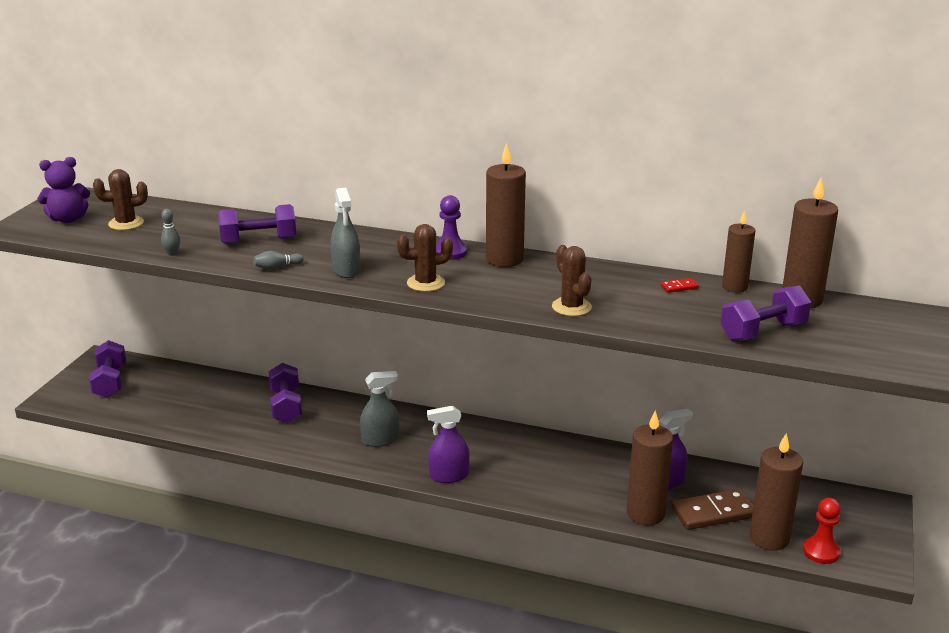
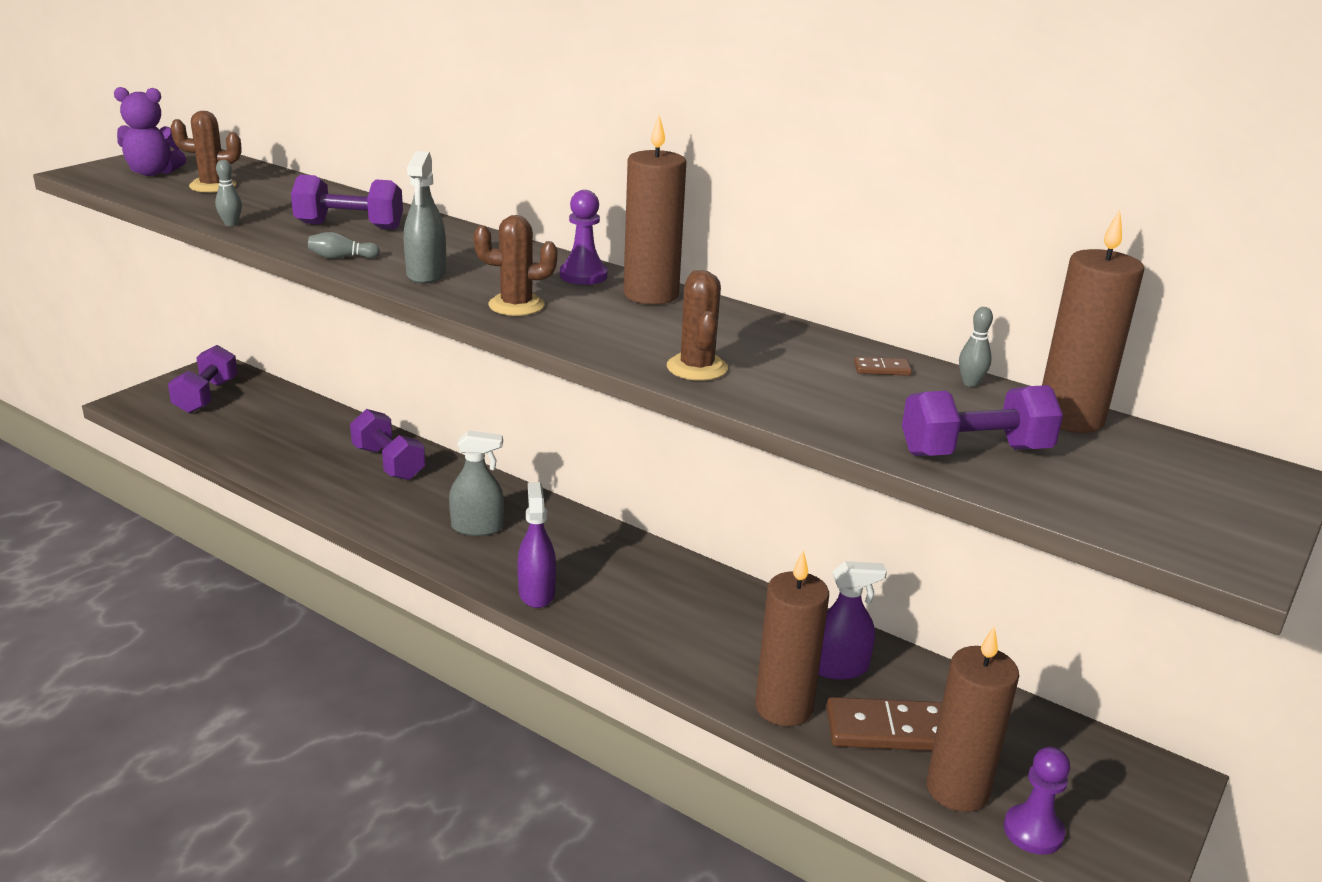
camera: 15 degrees right, 0 degrees up
purple dumbbell [269,363,302,423] -> purple dumbbell turned 45 degrees counterclockwise [350,409,425,480]
purple spray bottle [427,405,469,483] -> purple spray bottle turned 75 degrees clockwise [517,482,556,608]
red domino [661,278,699,293] -> brown domino [854,357,912,376]
brown candle [722,211,756,293] -> grey bowling pin [959,307,993,387]
red pawn [803,498,841,564] -> purple pawn [1004,747,1070,855]

